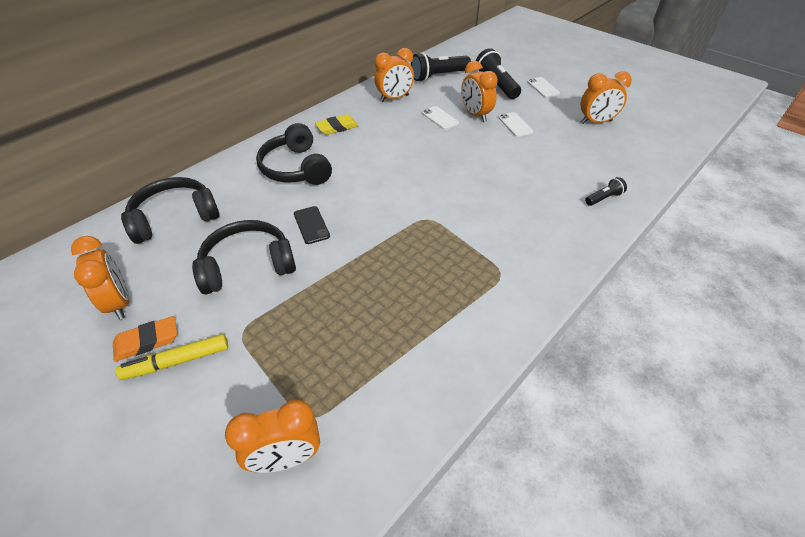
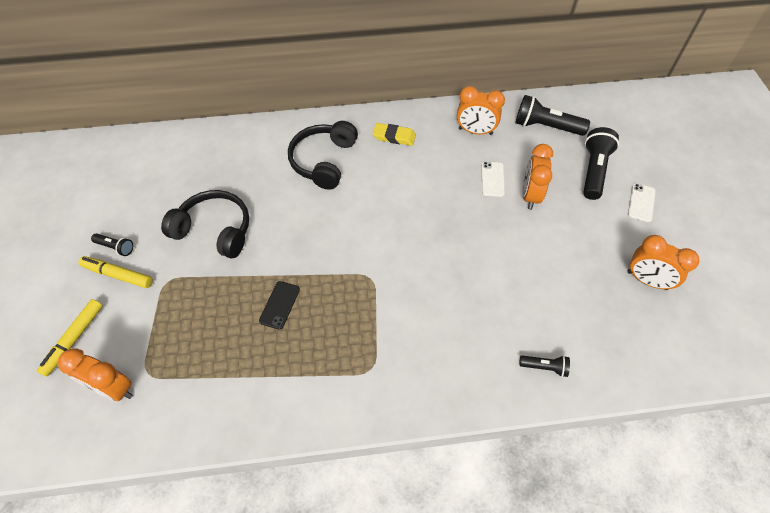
camera: 40 degrees right, 10 degrees up
orange clock [71,236,129,320] -> none
orange eraser [113,316,177,362] -> black flashlight [91,233,133,256]
black headphones [121,177,220,244] -> none
black phone [294,206,330,244] -> black phone moved to [259,281,300,330]
white phone [498,112,533,137] -> none
none -> yellow marker [37,299,103,377]

